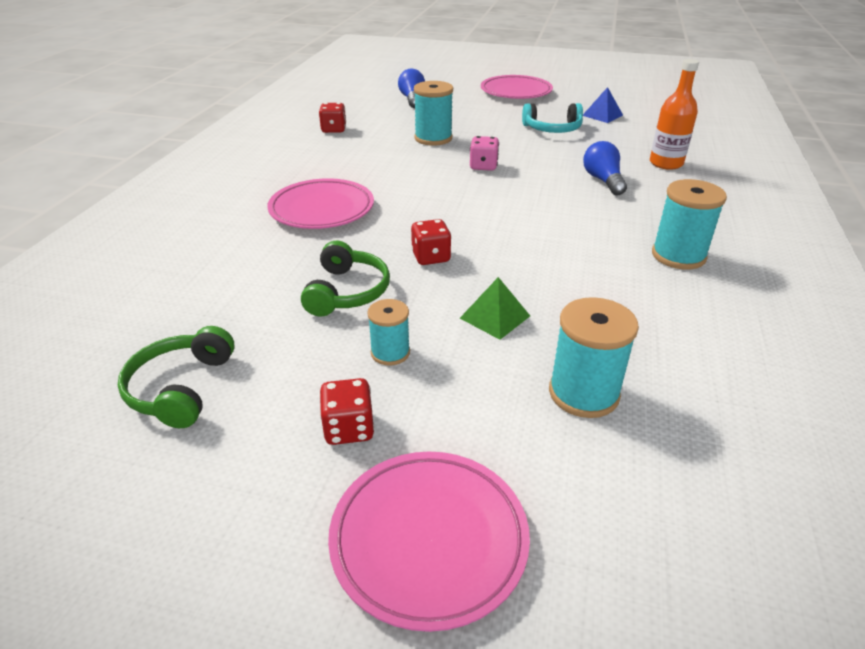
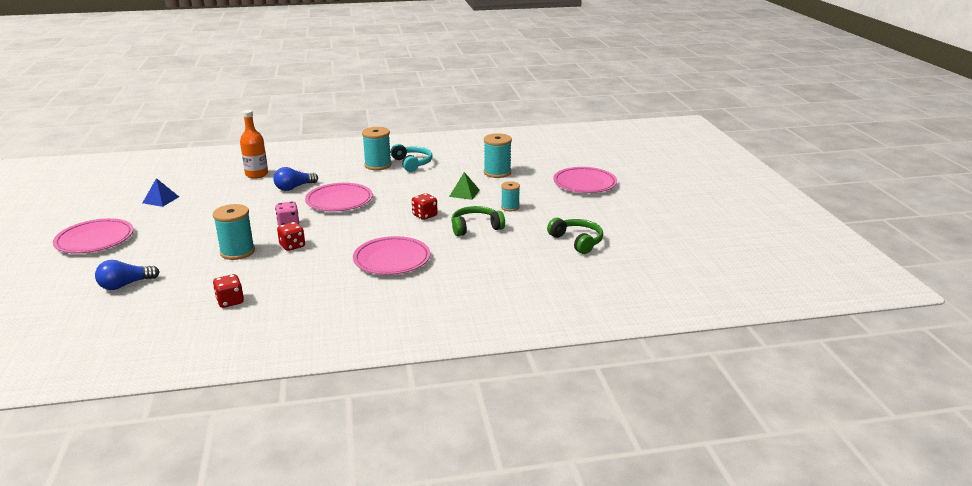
camera: 115 degrees left, 10 degrees down
green headphones [118,326,235,428] -> green headphones turned 105 degrees counterclockwise [547,218,603,254]
red dice [319,378,375,445] -> red dice moved to [277,222,305,251]
turquoise headphones [522,103,583,133] -> turquoise headphones moved to [390,144,432,172]
none -> pink plate [305,183,373,212]

